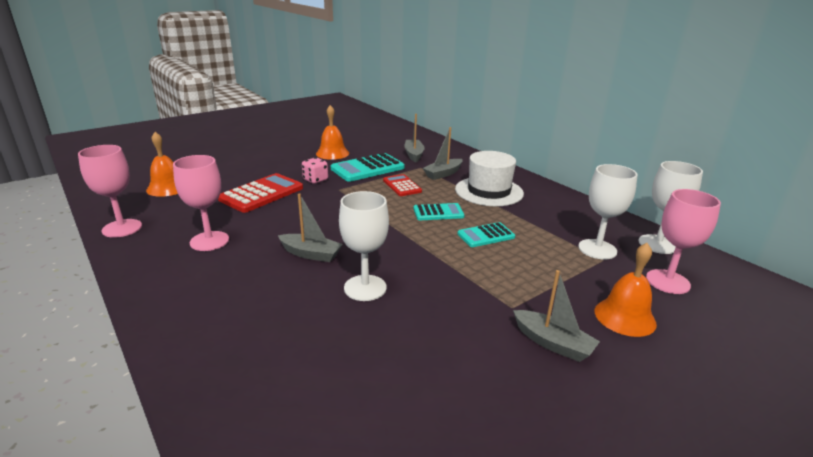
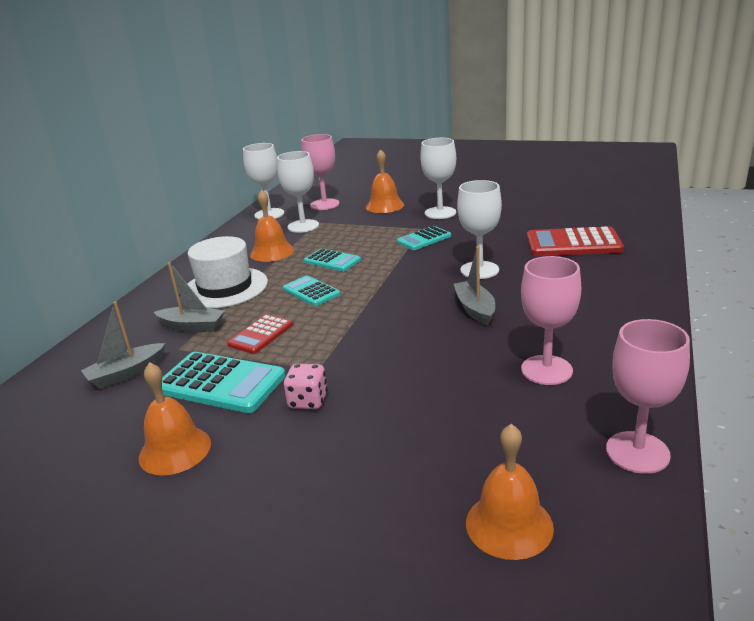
camera: 120 degrees left, 0 degrees up
red calculator [218,173,303,213] -> red calculator moved to [527,226,624,256]
grey boat [513,270,600,362] -> white goblet [420,138,456,219]
none -> orange bell [250,190,294,262]
none -> turquoise calculator [397,226,451,250]

